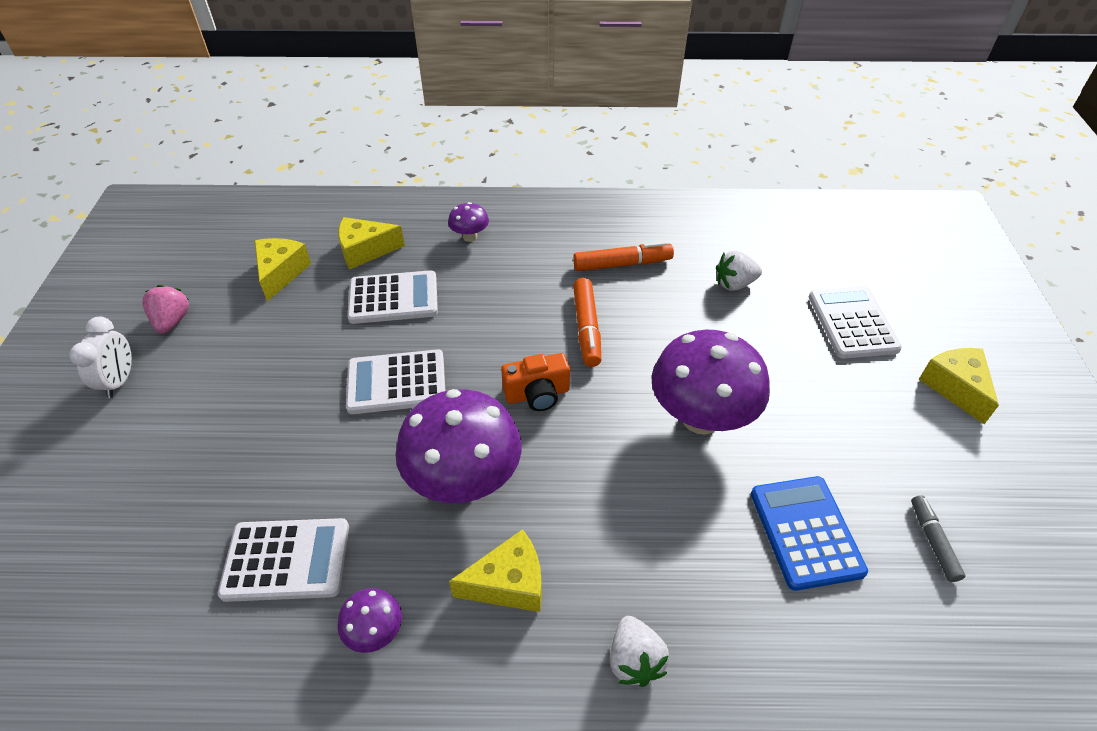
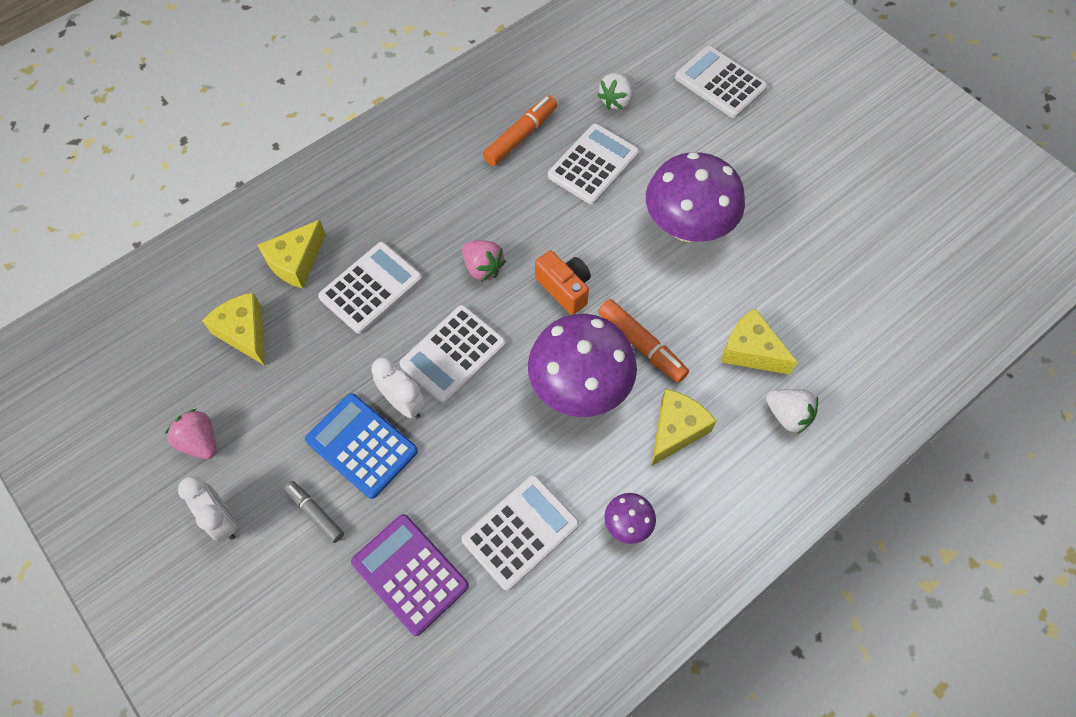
camera: 40 degrees left, 15 degrees up
purple mushroom [448,202,489,242] -> none
orange camera [501,353,570,411] -> orange camera turned 75 degrees counterclockwise [535,250,591,315]
orange marker [573,278,601,367] -> orange marker moved to [598,299,689,383]
blue calculator [751,476,868,591] -> blue calculator moved to [305,393,418,499]
grey marker [911,495,965,582] -> grey marker moved to [284,481,344,543]
yellow cheese [919,348,999,424] -> yellow cheese moved to [721,309,798,375]
none -> purple calculator [351,514,469,636]
none -> white clock [372,357,426,419]
none -> pink strawberry [462,240,506,282]
none -> white calculator [548,124,639,205]

